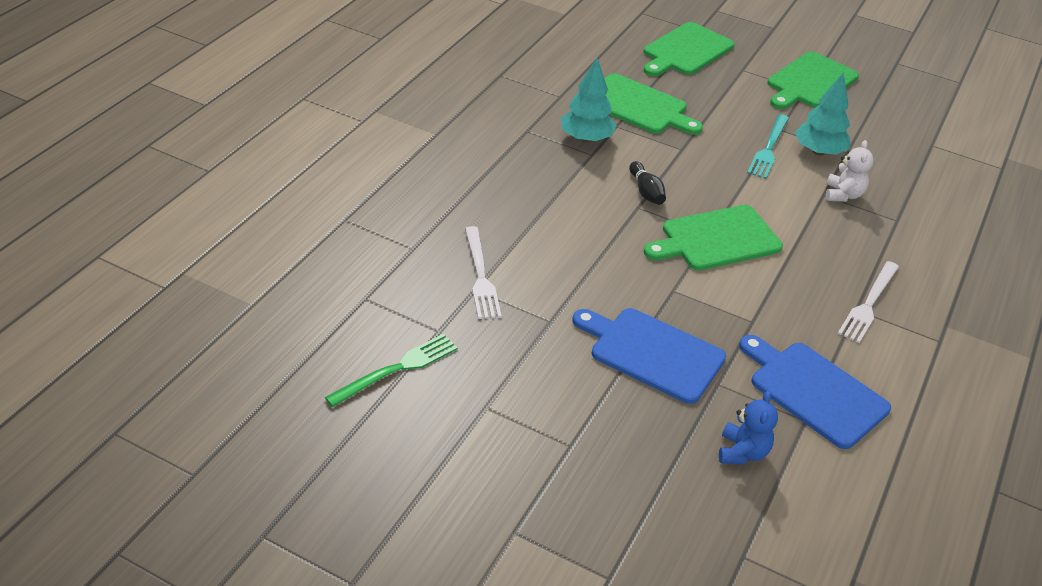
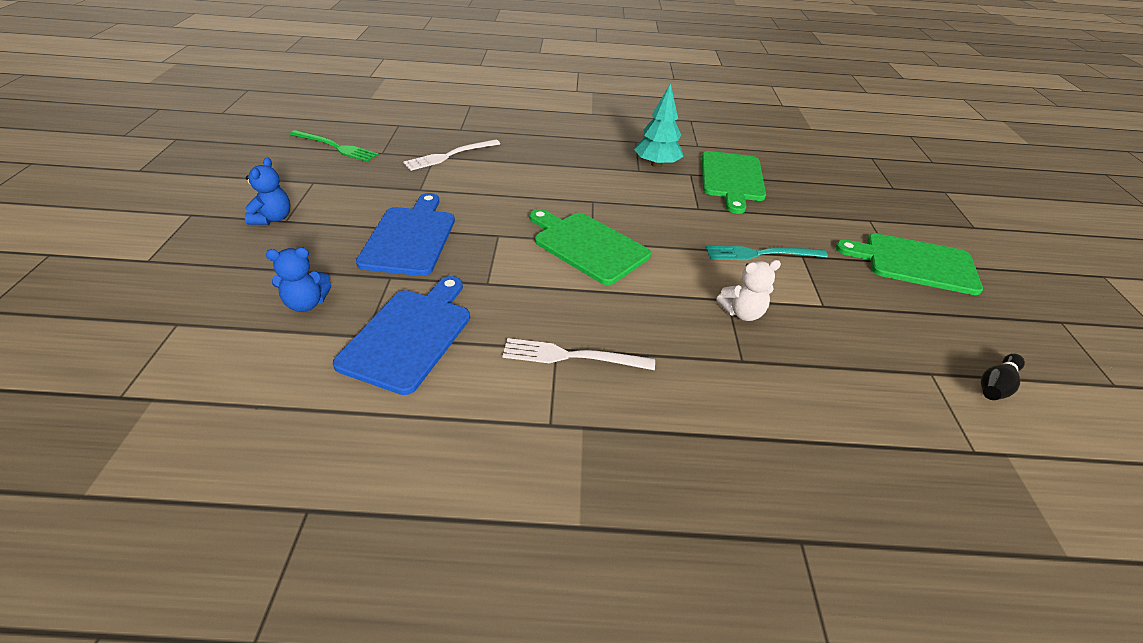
camera: 65 degrees right, 0 degrees up
black bowling pin [629,161,666,205] -> black bowling pin moved to [981,354,1025,400]
green cutting board [643,22,734,76] -> none
turquoise tree [795,72,850,156] -> none
none -> blue teddy bear [245,157,290,225]

